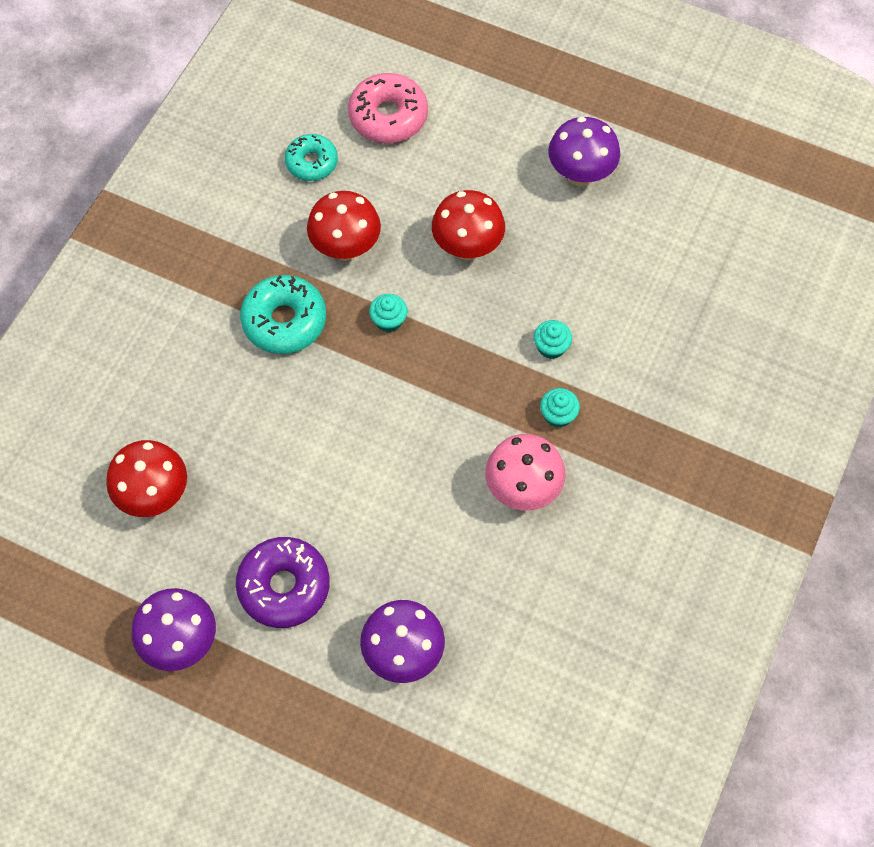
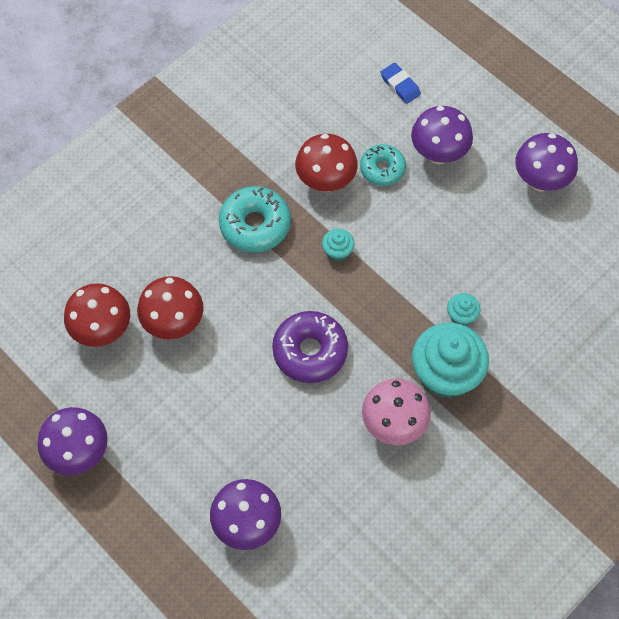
camera: 20 degrees right, 0 degrees up
purple donut [236,537,330,628] -> purple donut moved to [272,311,348,383]
turquoise donut [285,134,338,181] -> turquoise donut moved to [360,144,406,186]
pink donut [348,73,428,143] -> blue eraser [381,63,421,104]
red mushroom [432,190,505,260] -> red mushroom moved to [137,276,204,339]
turquoise cupcake [540,388,580,428] -> turquoise cupcake [412,323,489,398], size x2.22
none -> purple mushroom [411,106,473,164]

